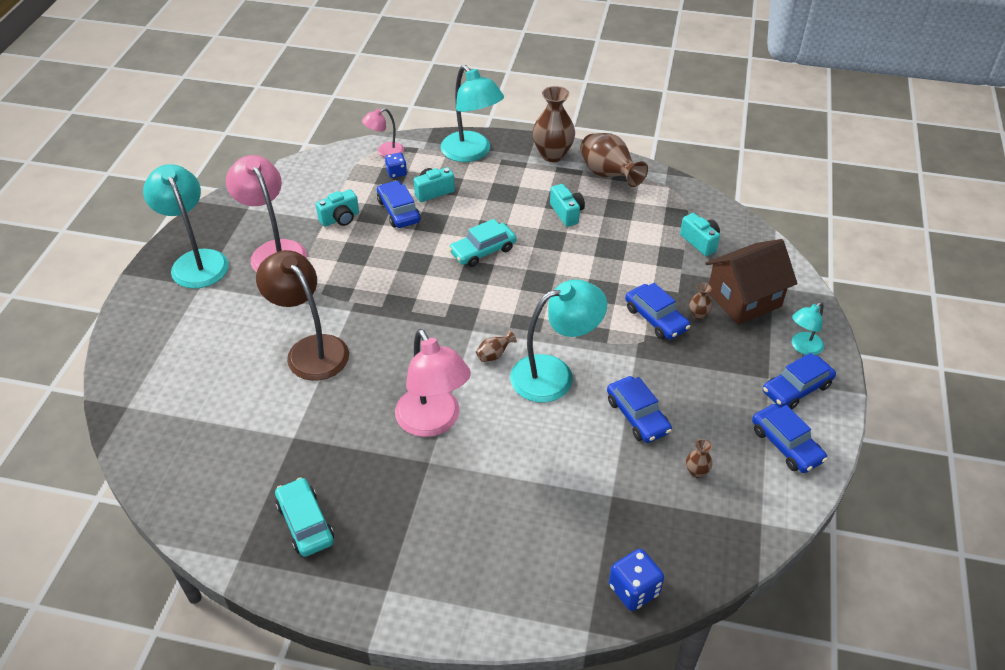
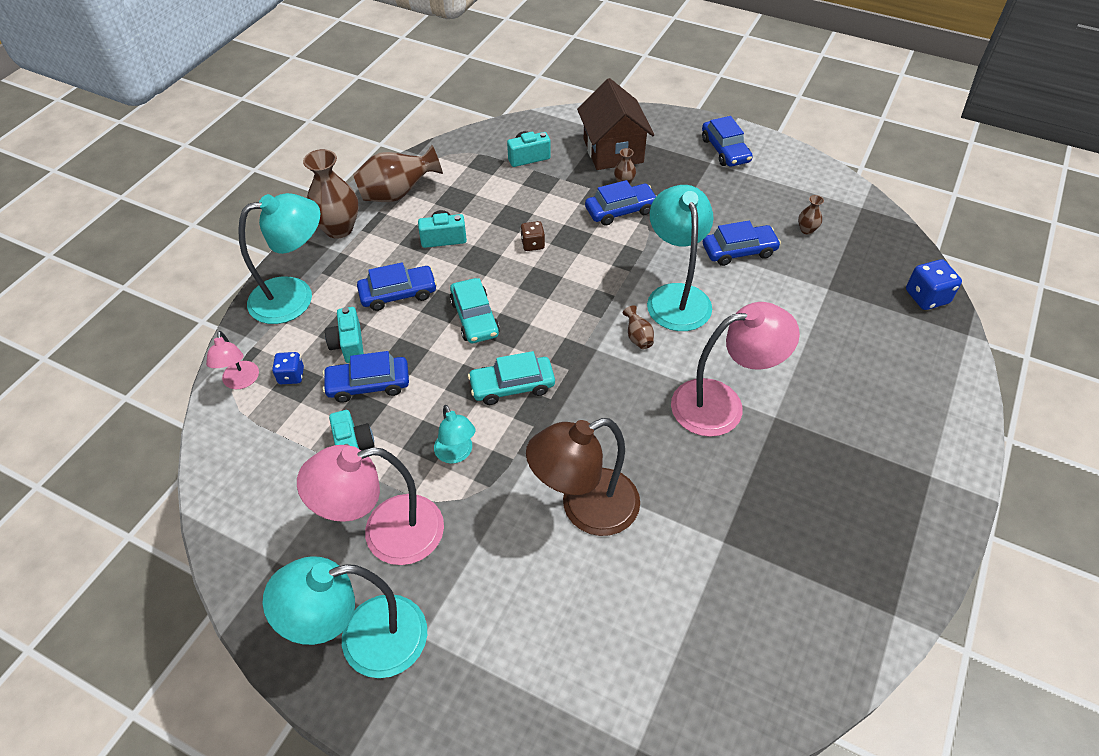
camera: 75 degrees left, 5 degrees up
turquoise car [275,477,334,557] -> turquoise car moved to [468,351,555,405]
blue car [752,404,827,473] -> blue car moved to [357,263,437,311]
turquoise lamp [792,302,824,355] -> turquoise lamp moved to [434,405,475,464]
none -> brown dice [520,221,545,251]

